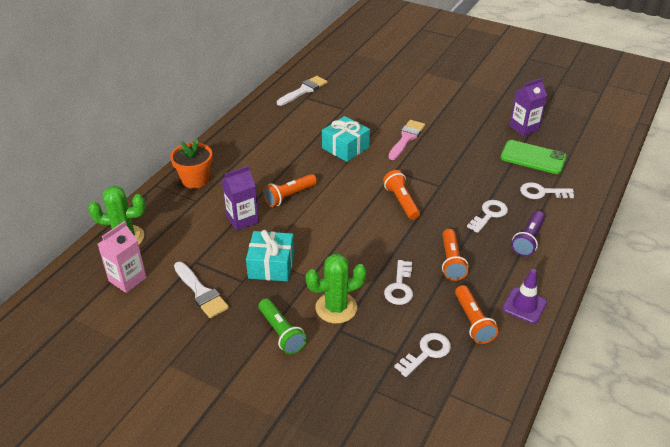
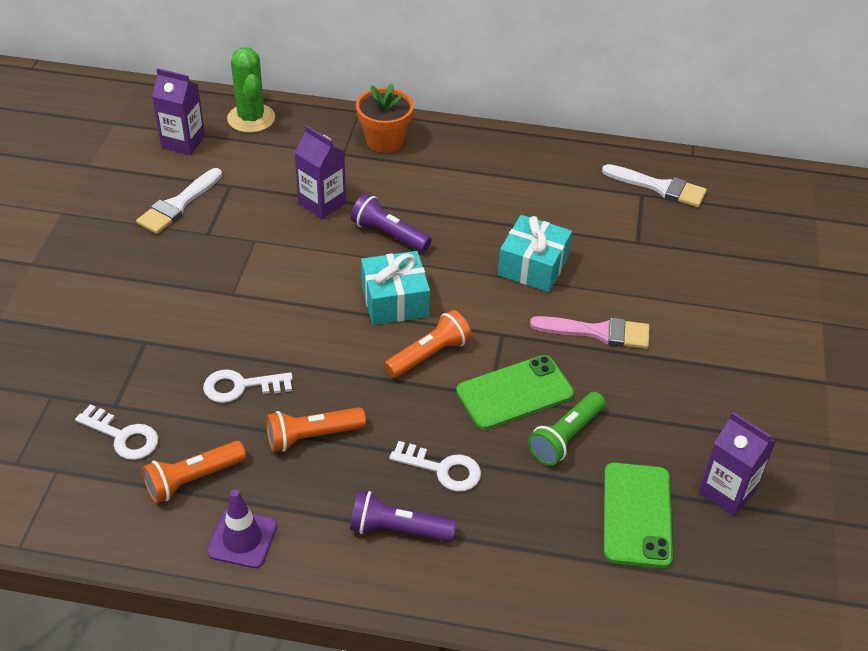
camera: 70 degrees right, 5 degrees up
pink carton [98,221,147,293] -> purple carton [152,68,205,155]
turquoise gift [246,230,294,281] -> turquoise gift moved to [361,251,430,325]
green flashlight [258,299,307,354] -> green flashlight moved to [528,392,605,466]
orange flashlight [263,174,317,207] -> purple flashlight [351,193,432,252]
green cactus [306,254,367,324] -> none
white key [520,182,574,199] -> none
none -> green phone [456,355,574,430]

